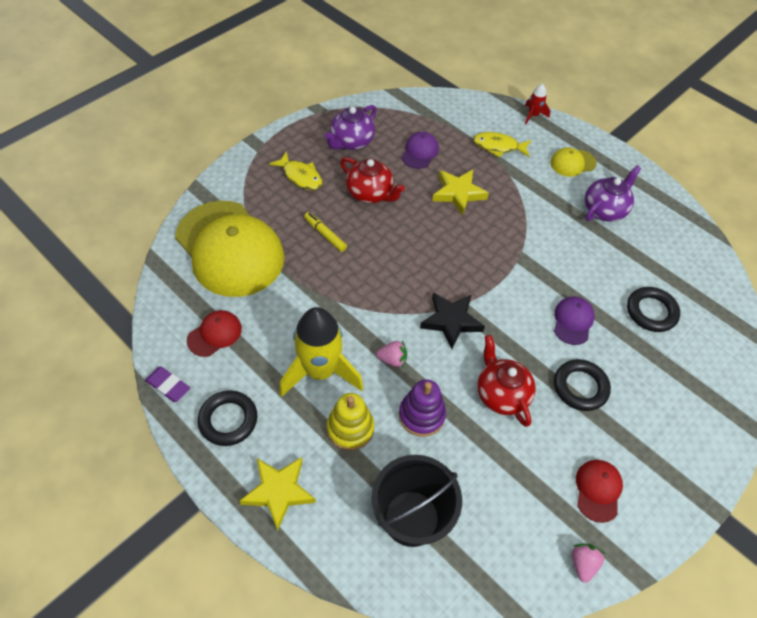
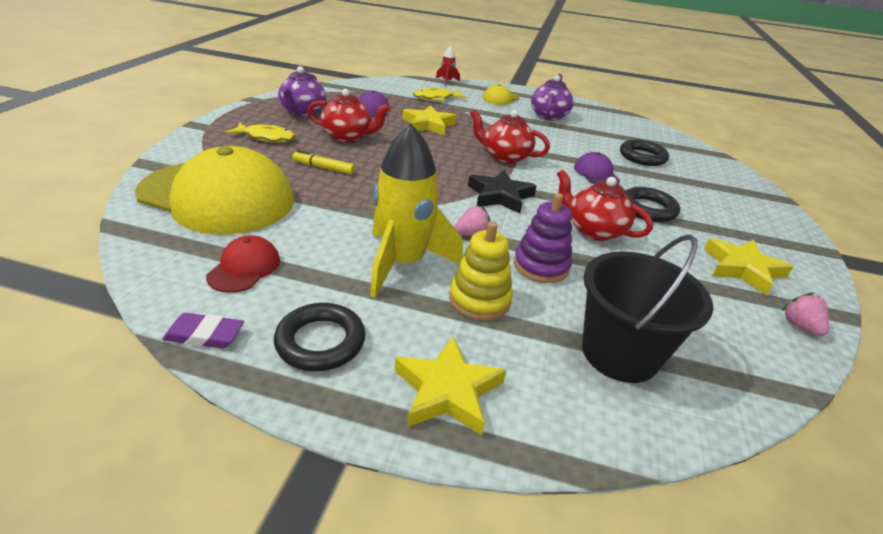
camera: 30 degrees left, 20 degrees down
red cap [576,460,623,523] -> yellow star [704,238,793,296]
none -> red teapot [470,110,550,164]

